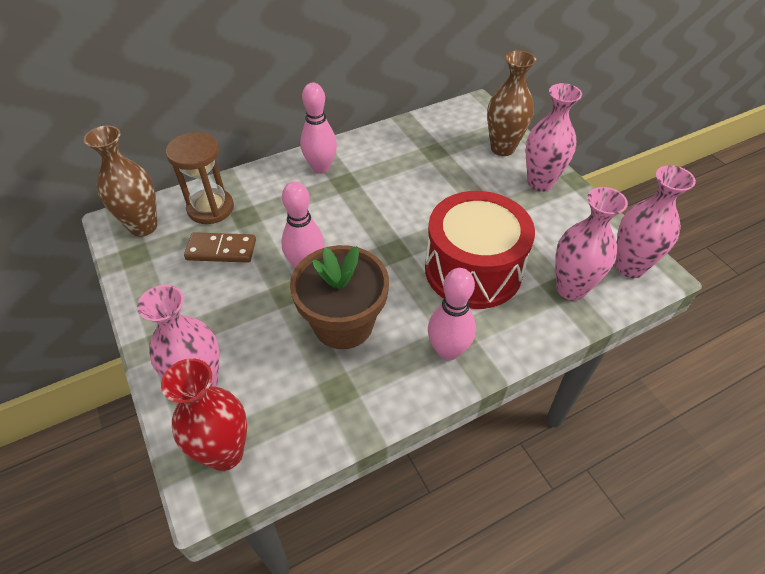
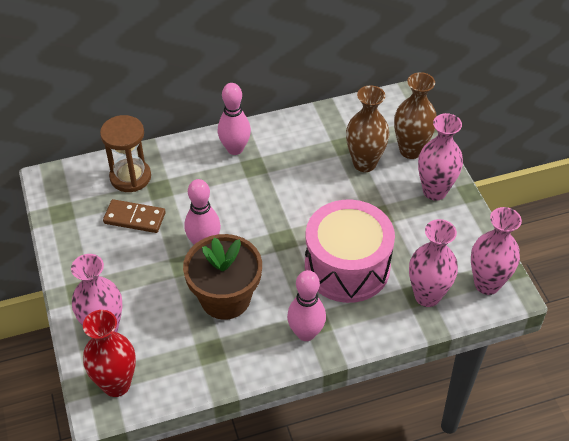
camera: 10 degrees right, 0 degrees up
brown vase [84,126,157,237] -> brown vase moved to [346,85,389,172]
red drum [425,191,535,309] -> pink drum [305,200,395,303]

